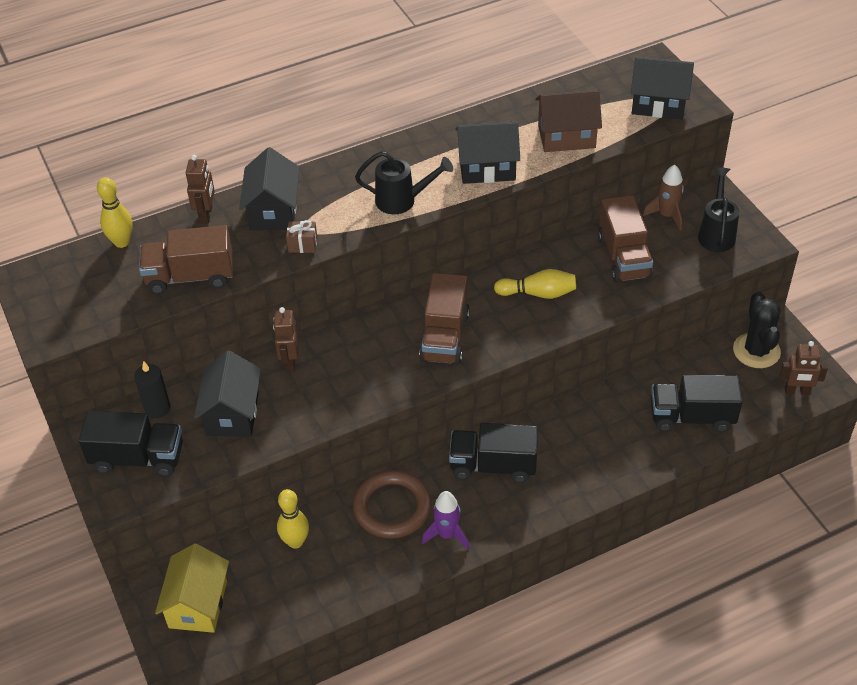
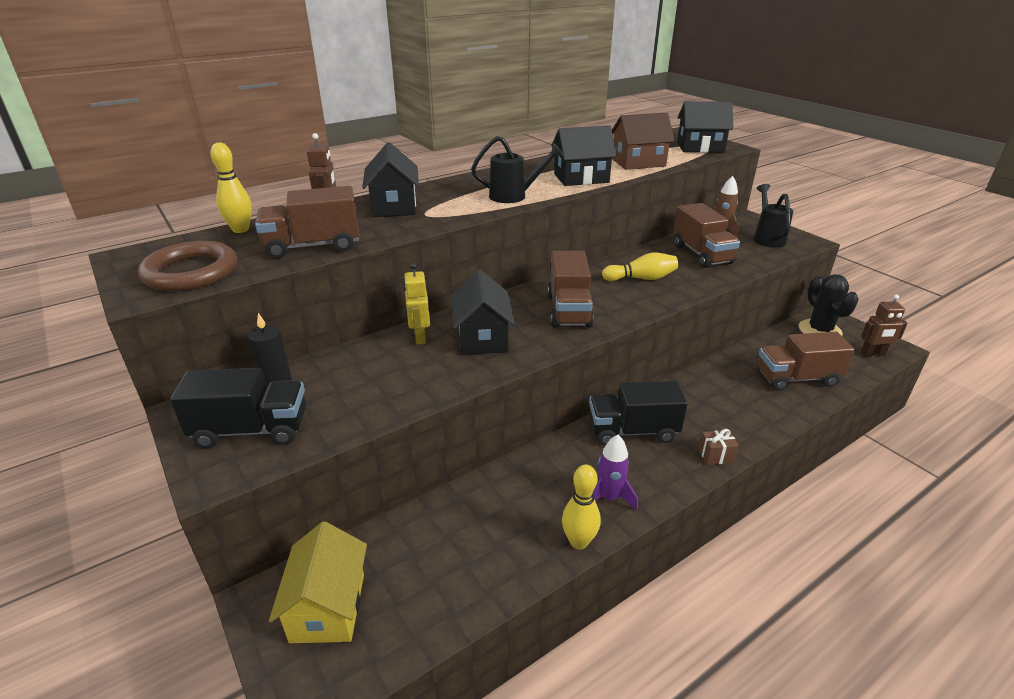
camera: 10 degrees left, 15 degrees down
black house [194,351,261,437] -> black house moved to [452,269,515,355]
brown robot [273,307,299,371] -> yellow robot [404,263,430,345]
yellow bowling pin [277,489,309,549] -> yellow bowling pin moved to [562,465,601,549]
brown gift [286,220,317,253] -> brown gift moved to [699,429,739,465]
brown ring [353,470,432,539] -> brown ring moved to [138,241,237,291]
black truck [651,375,743,432] -> brown truck [757,332,855,391]

